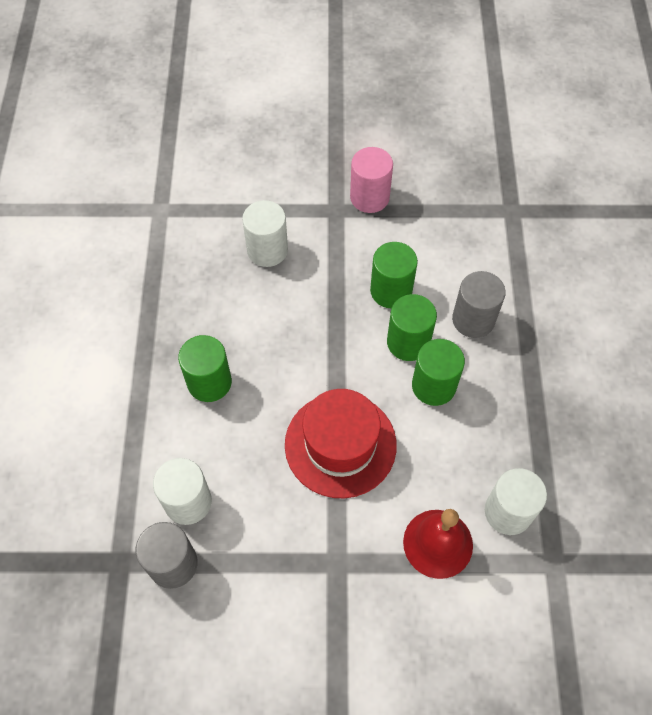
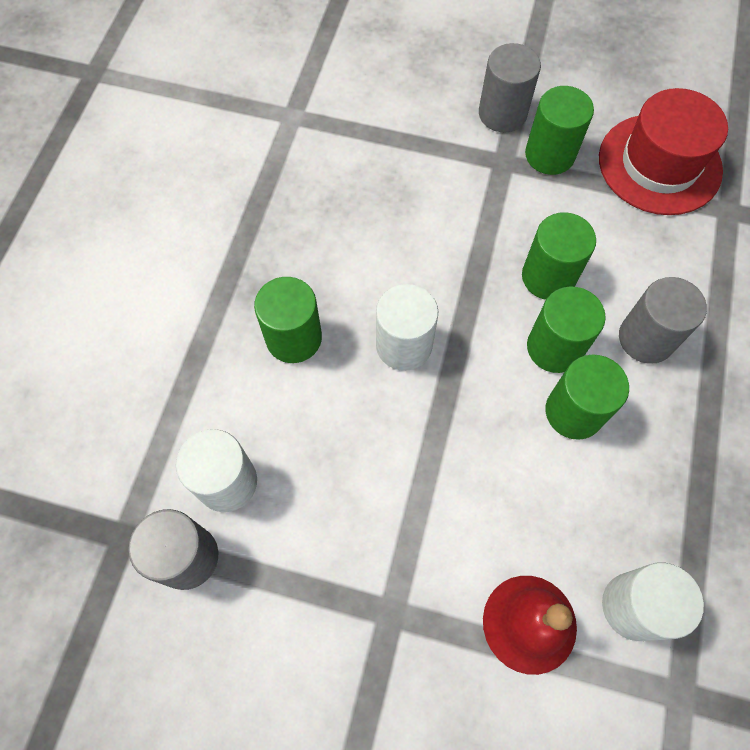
camera: 15 degrees right, 5 degrees up
white cylinder [242,200,288,267] -> white cylinder moved to [376,284,438,371]
red hat [285,389,397,498] -> red hat moved to [599,88,728,215]
pink cylinder [350,147,393,213] -> green cylinder [525,86,594,175]
none -> grey cylinder [479,43,541,132]

